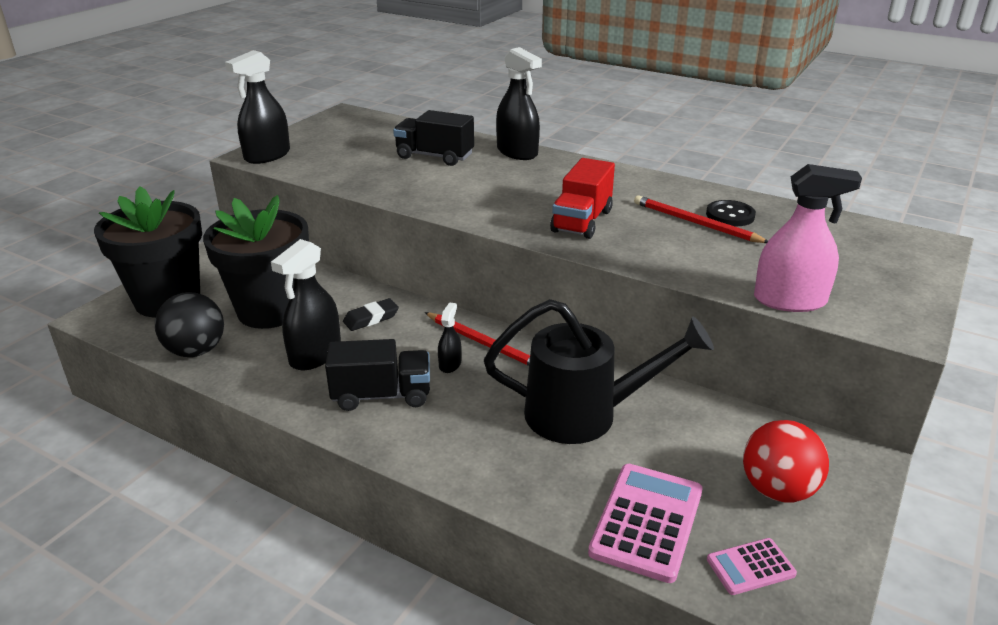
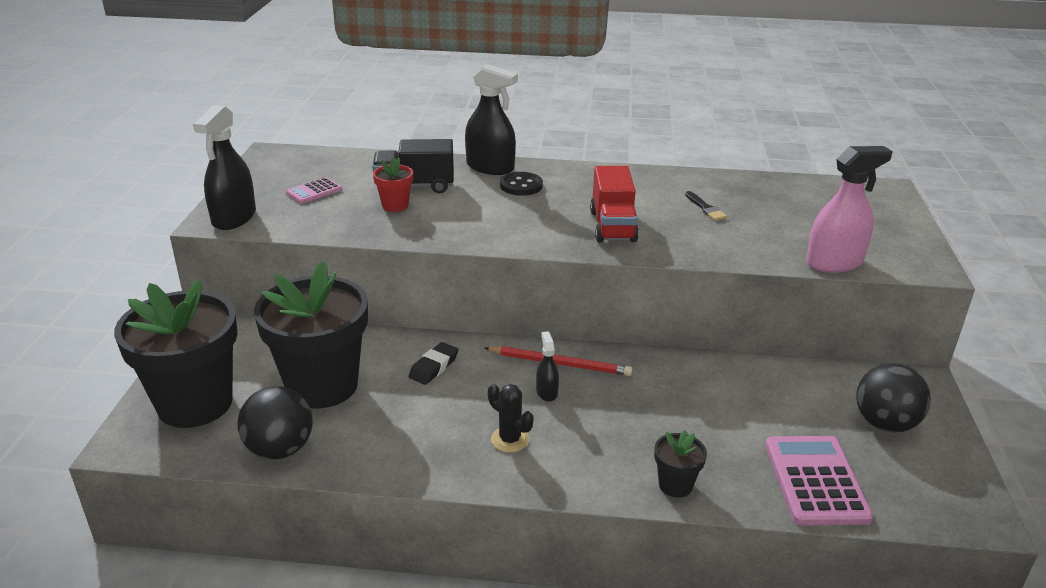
camera: 25 degrees left, 0 degrees up
black spray bottle [271,239,341,370] -> none
black truck [325,339,430,411] -> black cactus [488,384,534,452]
black watering can [484,299,714,444] -> none
red pencil [634,195,768,243] -> black brush [685,191,727,221]
black button [706,200,756,227] -> black button moved to [500,172,543,196]
pink calculator [707,538,797,595] -> pink calculator moved to [286,177,342,204]
red ball [743,420,829,503] -> black ball [856,363,931,433]
none -> red flower pot [373,157,413,212]
none -> black flower pot [654,430,707,498]

